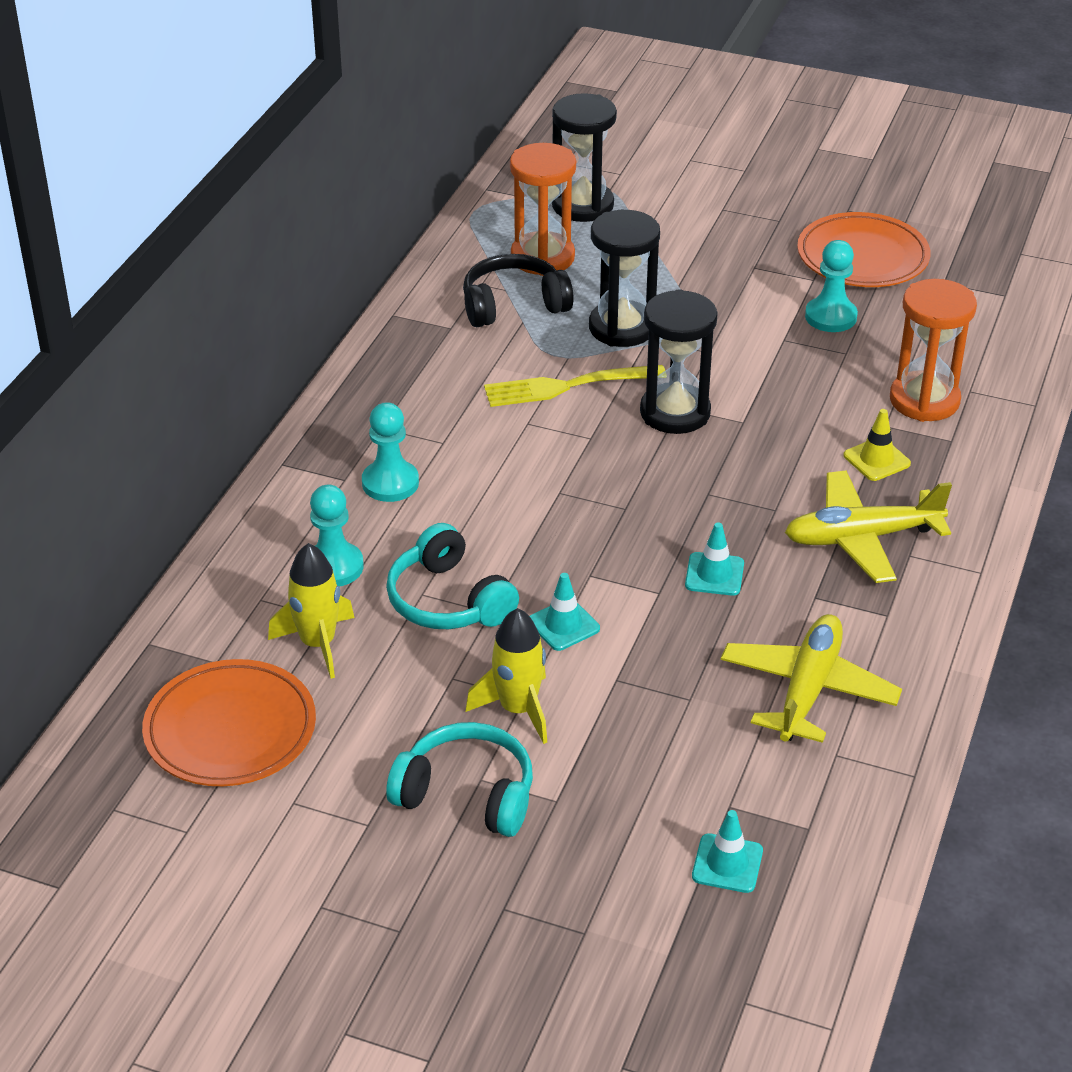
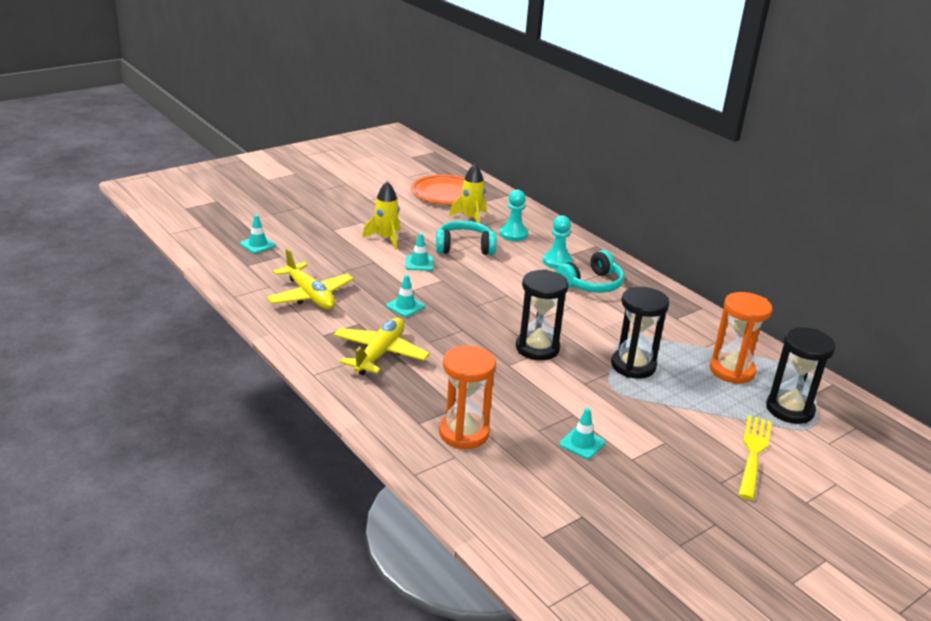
camera: 120 degrees right, 10 degrees down
turquoise headphones [386,722,533,837] -> turquoise headphones moved to [556,250,624,293]
black headphones [463,254,574,327] -> none
yellow fork [484,365,665,407] -> yellow fork moved to [738,415,772,500]
orange plate [797,212,930,287] -> none
turquoise pawn [805,240,858,332] -> turquoise traffic cone [559,408,605,459]
yellow traffic cone [844,409,911,481] -> none

